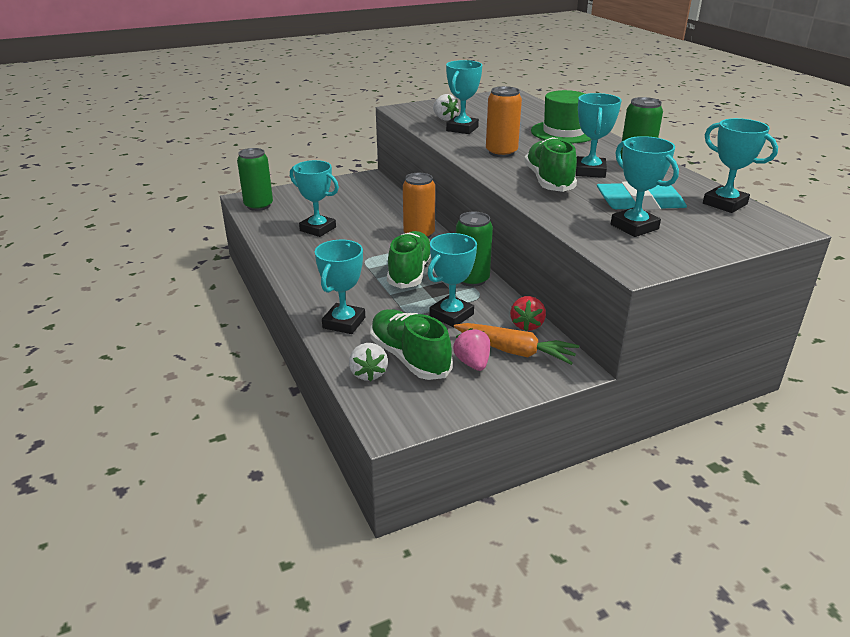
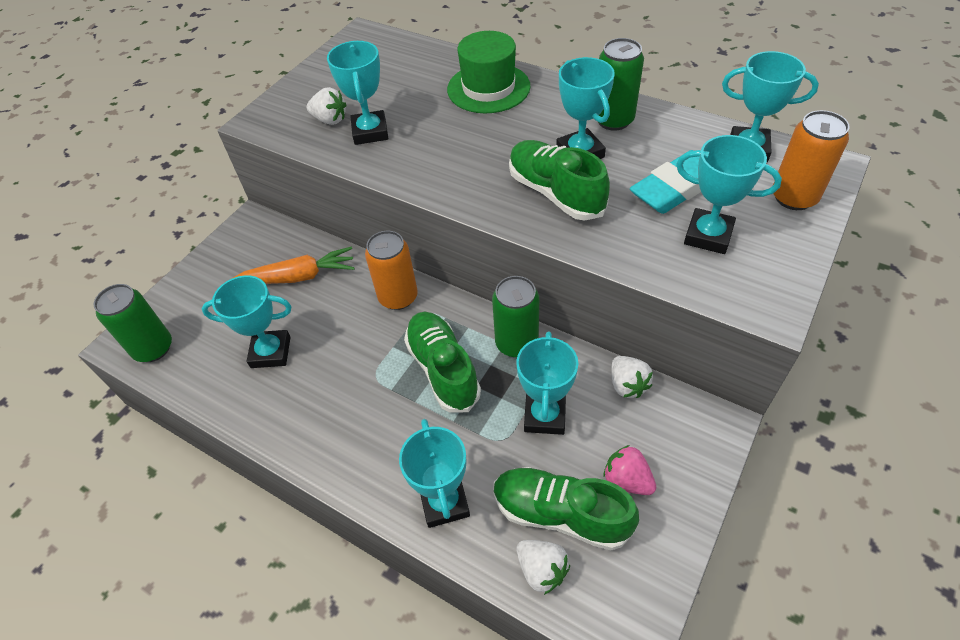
camera: 30 degrees left, 20 degrees up
orange carrot [454,323,579,365] -> orange carrot moved to [233,247,355,284]
orange can [486,86,522,157] -> orange can moved to [773,110,850,210]
red strawberry [510,296,546,331] -> white strawberry [611,356,653,398]

